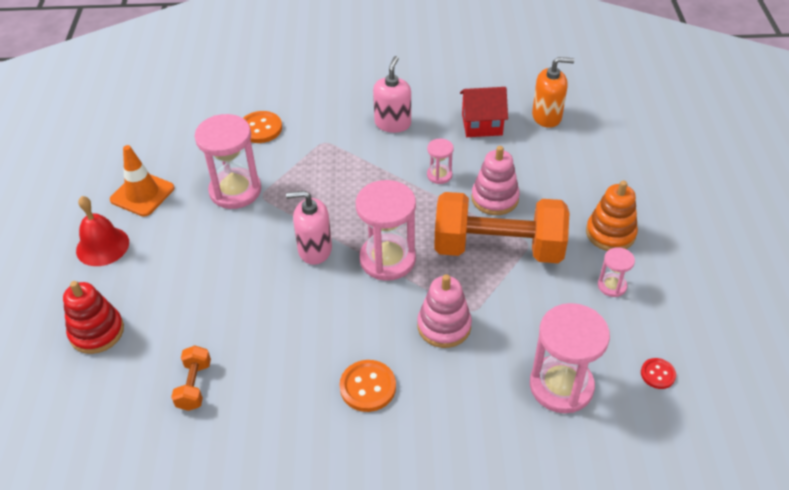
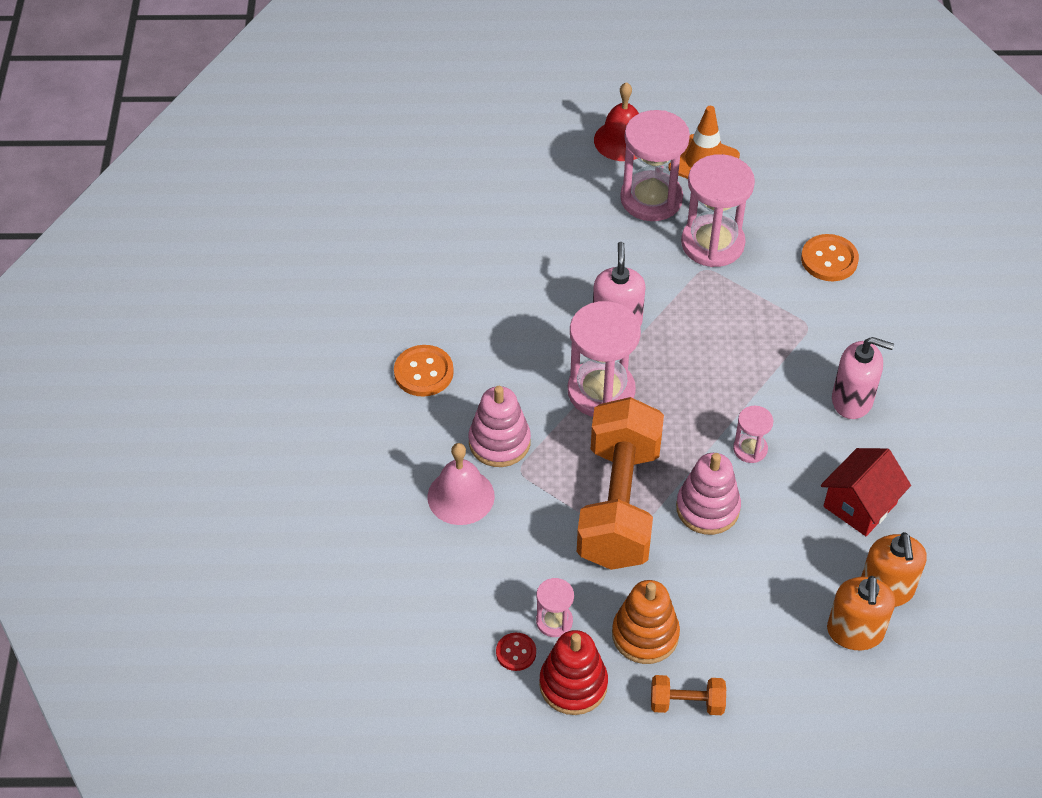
camera: 90 degrees right, 5 degrees up
red stacking toy [63,281,124,354] -> red stacking toy moved to [539,630,608,715]
orange dumbbell [171,345,211,411] -> orange dumbbell moved to [651,675,726,715]
red house [460,87,508,137] -> red house turned 45 degrees clockwise [821,448,911,536]
pink hourglass [530,303,610,413] -> pink hourglass moved to [620,110,690,221]
red button [641,358,676,389] -> red button moved to [496,633,536,671]
none -> pink bell [427,443,495,525]
none -> orange soap dispenser [827,576,895,650]

